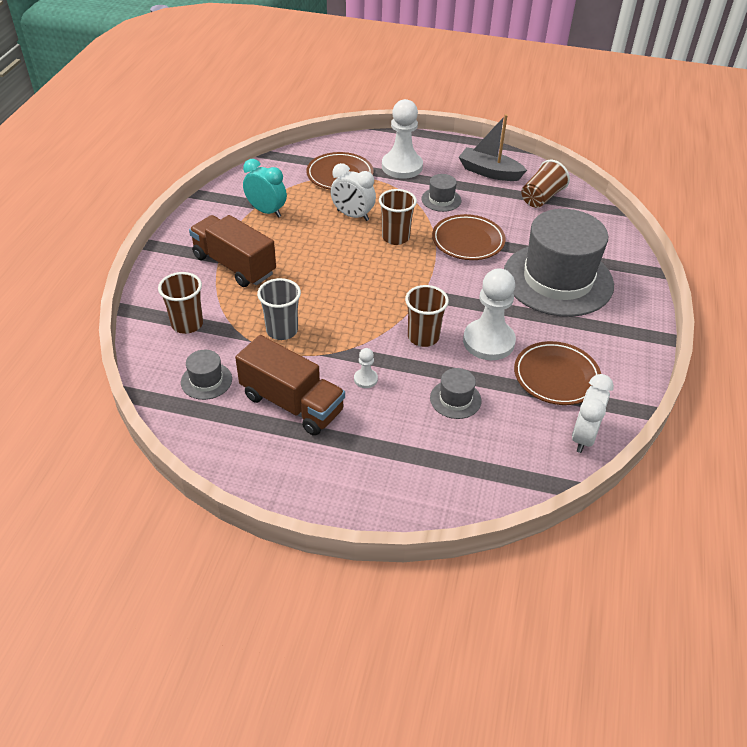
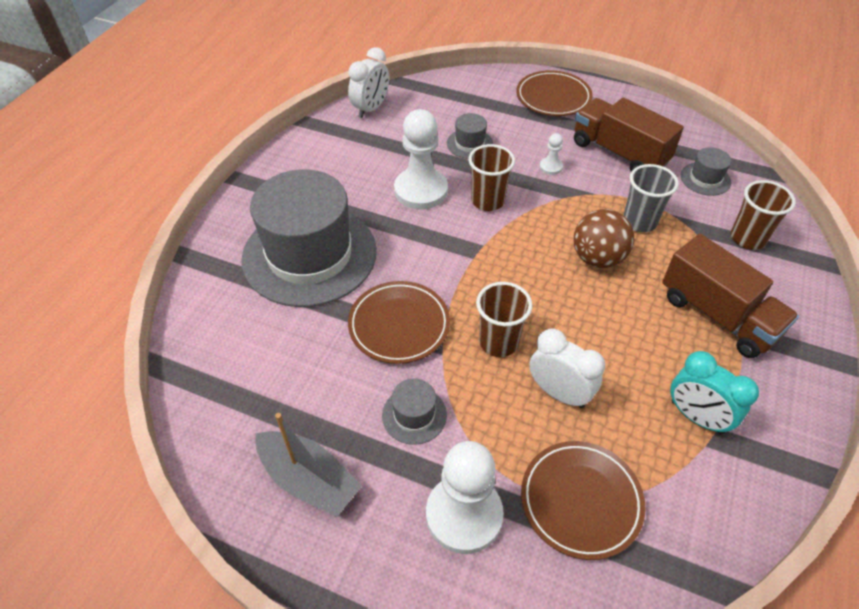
camera: 170 degrees left, 5 degrees up
brown plate [514,341,601,405] -> brown plate moved to [516,70,593,116]
brown cup [521,160,570,208] -> none
none -> brown ball [573,209,634,268]

